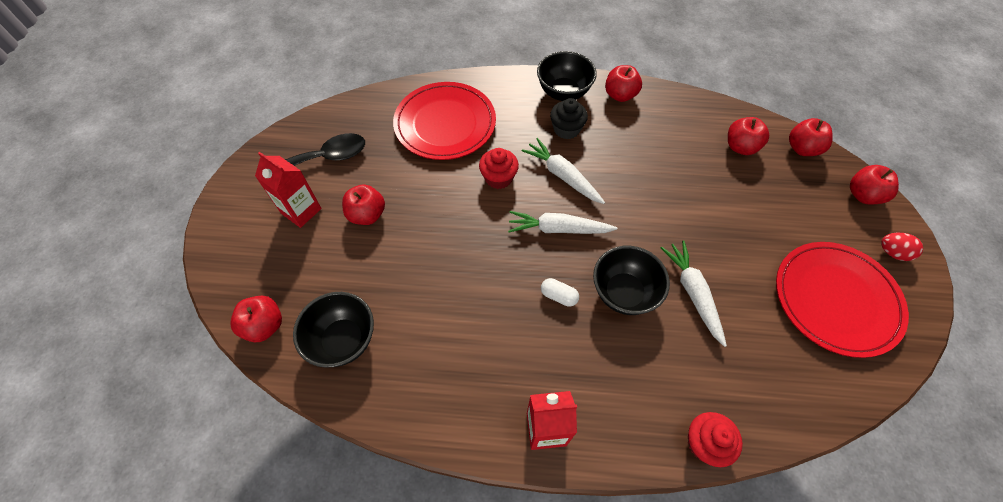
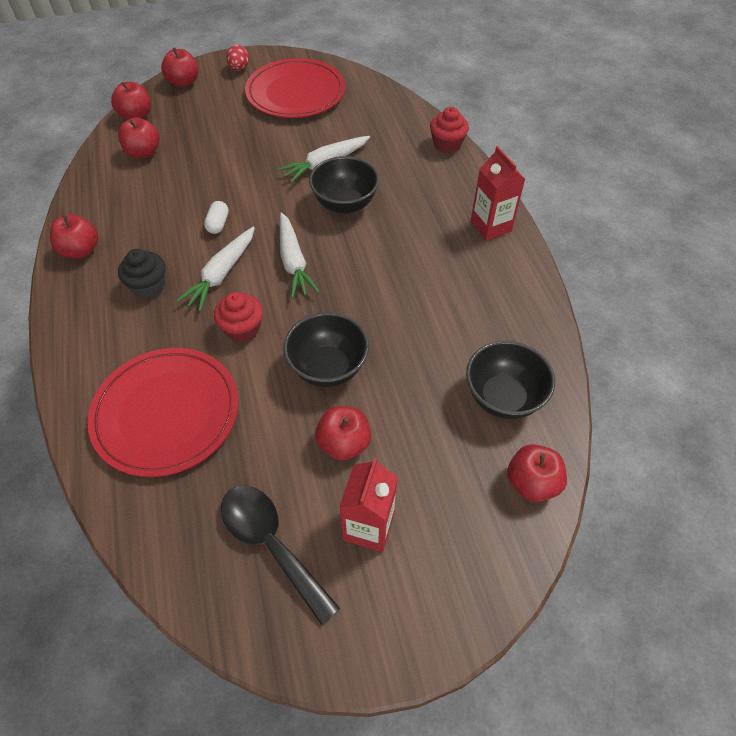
camera: 110 degrees left, 5 degrees down
black bowl [537,51,597,101] -> black bowl moved to [283,312,369,387]
white capsule [541,278,579,307] -> white capsule moved to [204,201,229,234]

